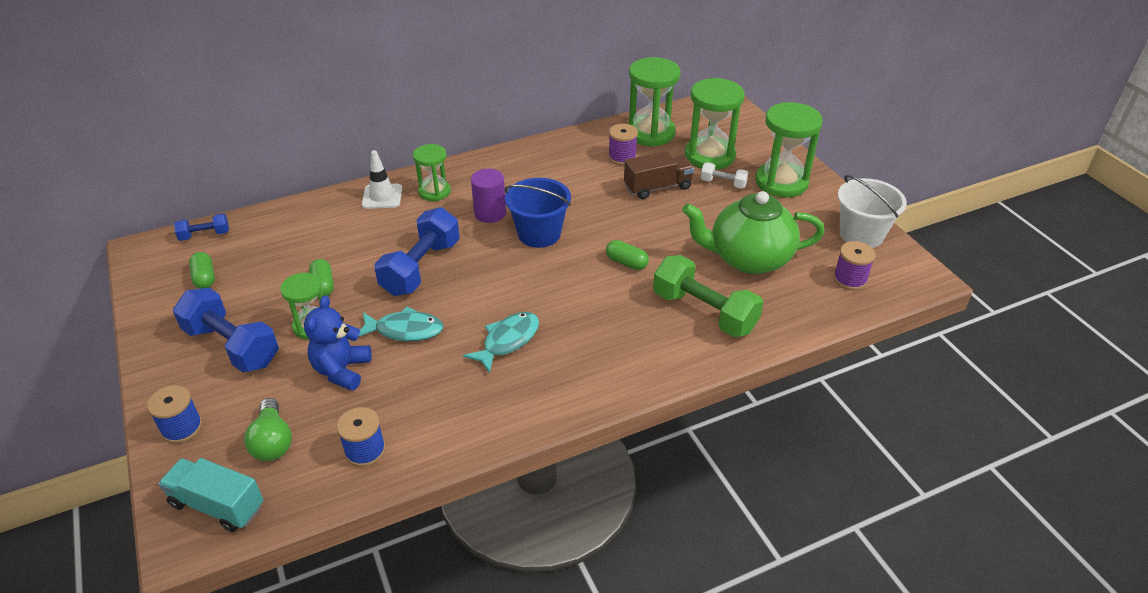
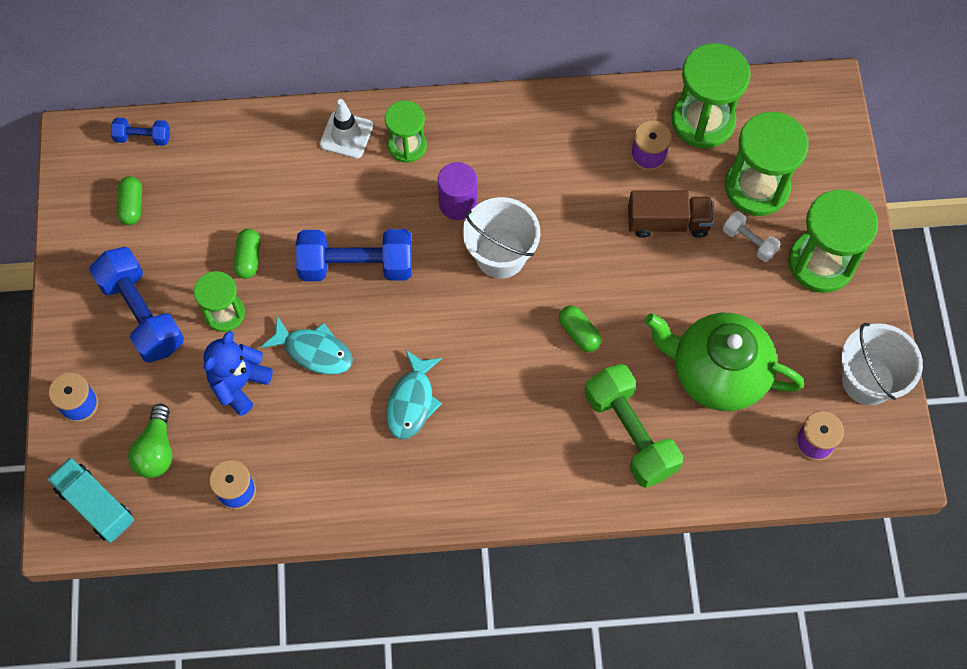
camera: 20 degrees right, 25 degrees up
blue dumbbell [375,207,460,296] -> blue dumbbell turned 45 degrees clockwise [295,229,412,281]
turquoise fish [463,312,539,374] -> turquoise fish turned 135 degrees clockwise [387,350,442,439]
blue bucket [504,178,571,248] -> white bucket [463,197,540,279]

